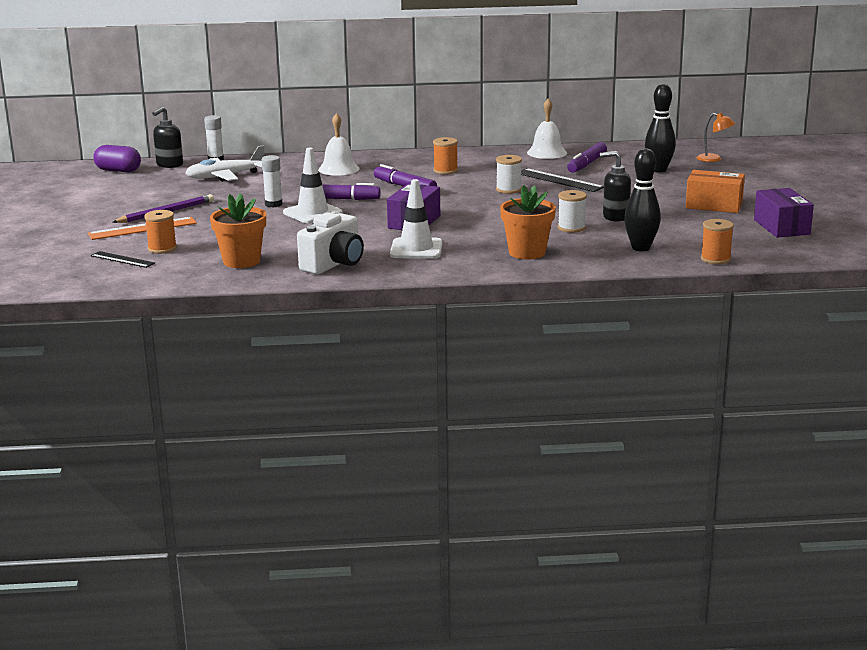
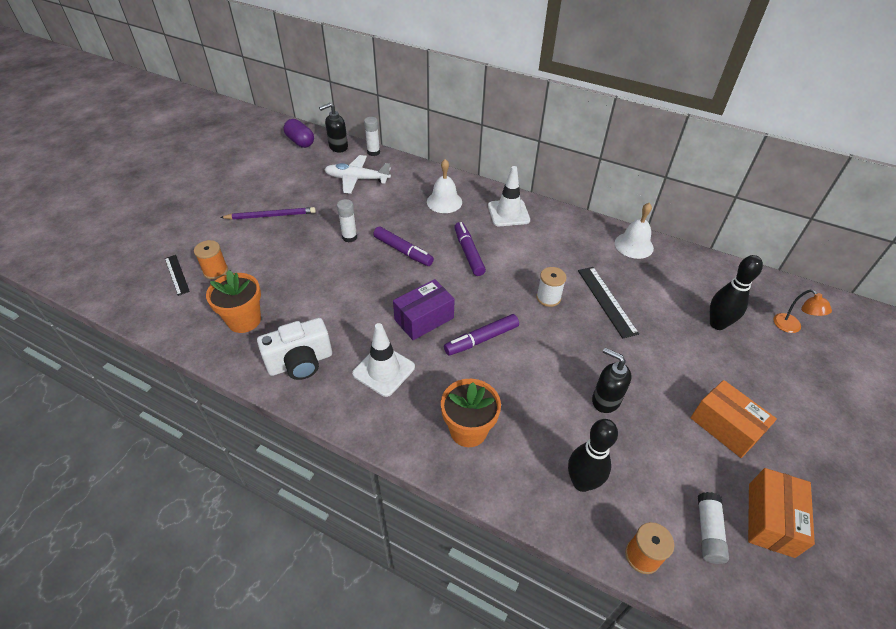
camera: 30 degrees right, 25 degrees up
orange ruler [88,217,197,240] -> none
white traffic cone [283,148,343,223] -> white traffic cone moved to [488,166,530,226]
orange spool [433,137,458,174] -> none
white spool [558,190,587,233] -> none
purple marker [567,142,607,173] -> purple marker moved to [444,314,519,356]
purple box [754,188,814,238] -> orange box [748,468,815,558]
none -> white glue stick [698,492,729,564]

